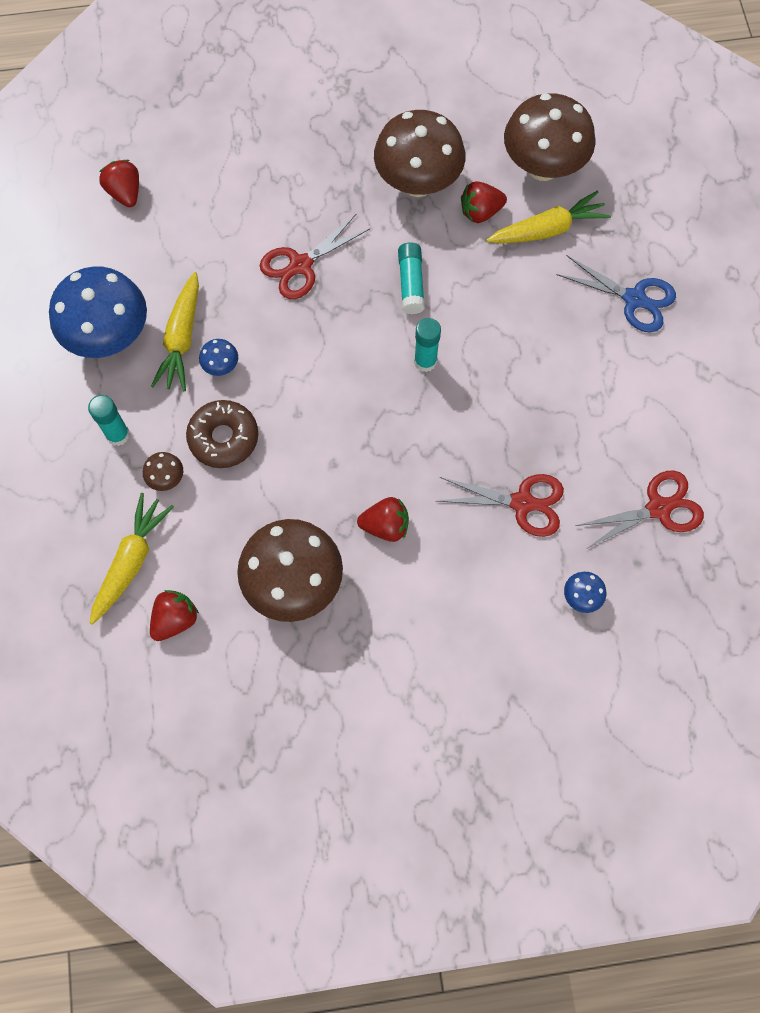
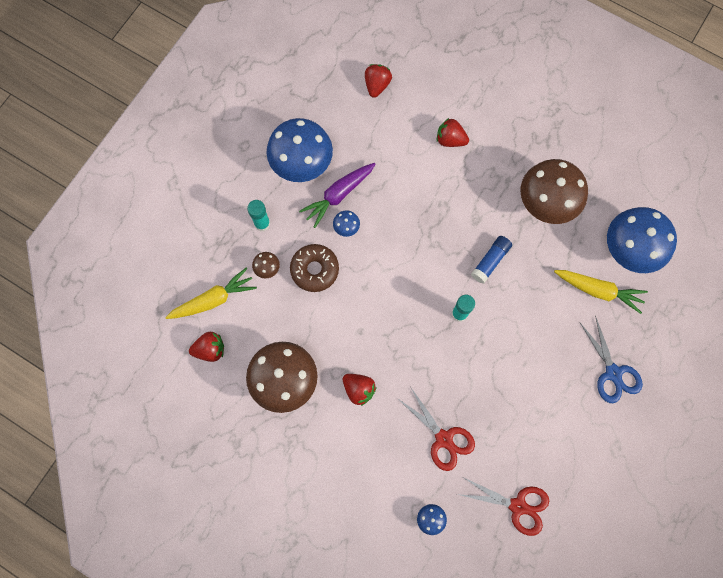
camera: 40 degrees right, 5 degrees up
yellow carrot [151,272,199,391] -> purple carrot [299,163,375,228]
red scissors [260,214,371,299] -> none
turquoise glue stick [398,242,425,314] -> blue glue stick [471,236,512,284]
red strawberry [461,181,507,223] -> red strawberry moved to [437,118,469,147]
brown mushroom [504,93,595,181] -> blue mushroom [607,207,677,273]

